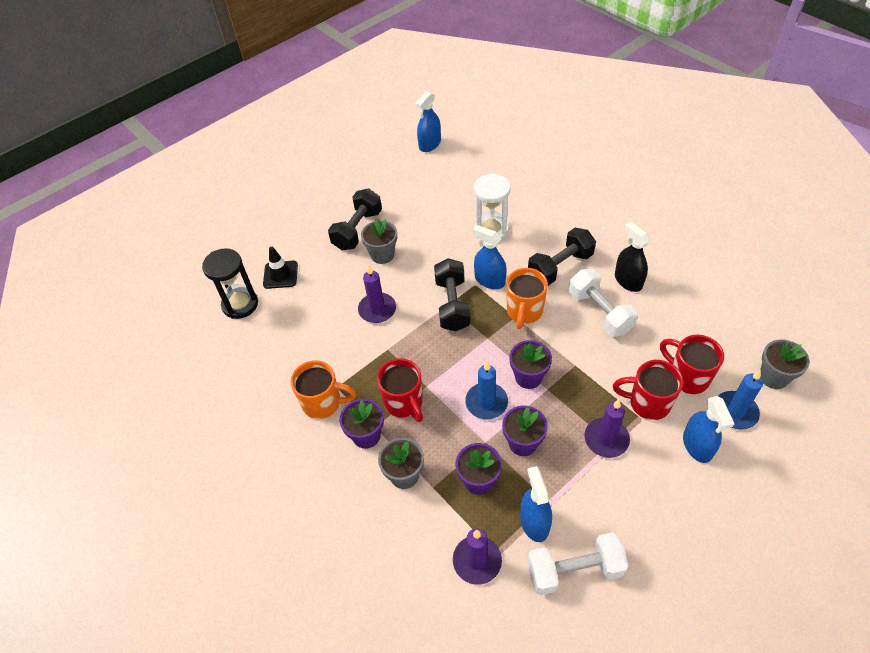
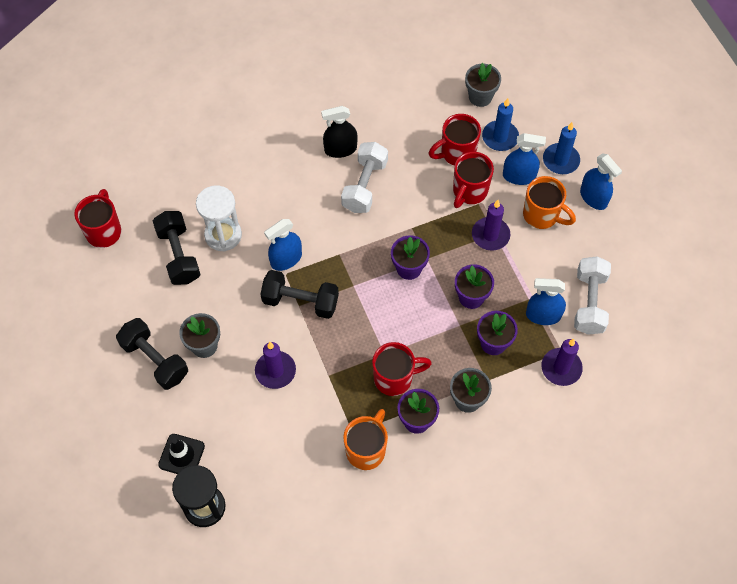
camera: 75 degrees left, 10 degrees up
blue spray bottle [415,91,441,152] -> blue spray bottle moved to [580,153,622,210]
blue candle [465,361,508,419] -> blue candle moved to [543,122,580,174]
orange mug [506,268,548,329] -> orange mug moved to [523,176,576,229]
black dumbbell [528,228,596,286] -> black dumbbell moved to [153,211,201,285]
white dumbbell [569,269,638,337] -> white dumbbell turned 60 degrees counterclockwise [341,142,388,213]
none -> red mug [74,189,121,248]

